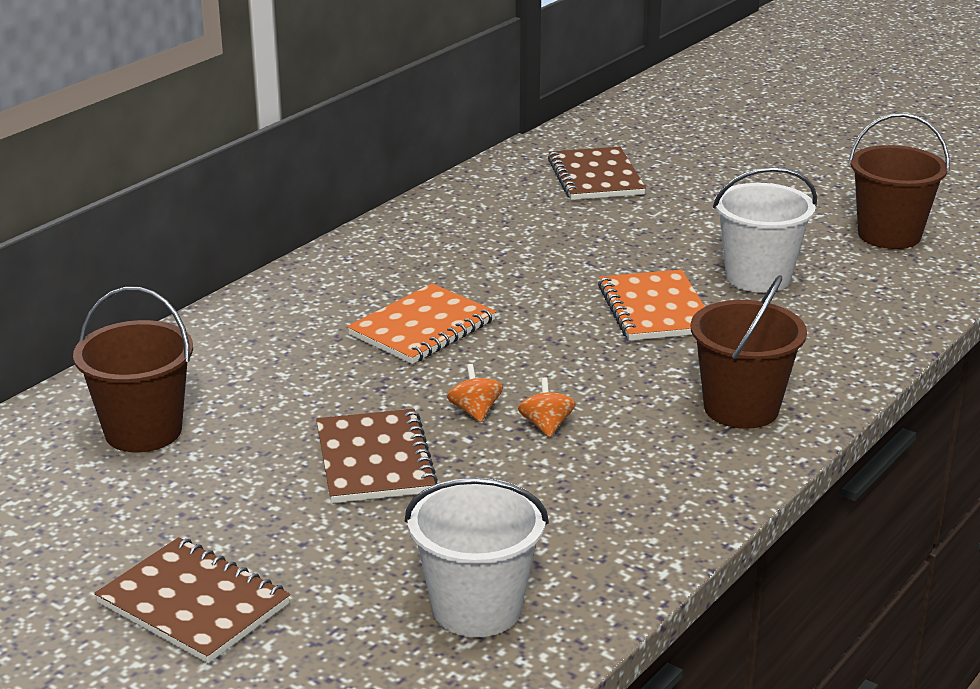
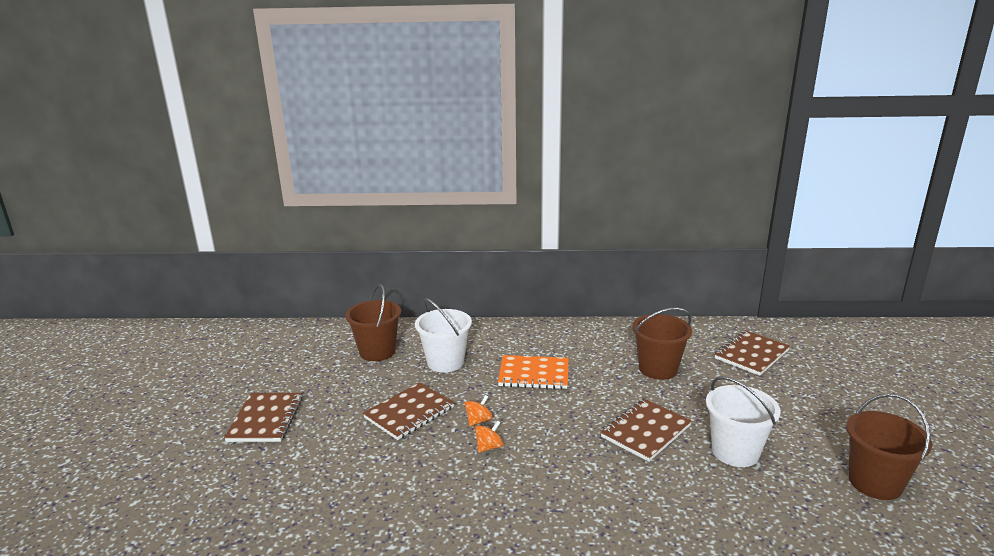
camera: 55 degrees right, 5 degrees down
white bucket [405,478,549,637] -> white bucket moved to [415,298,472,373]
orange notebook [598,269,705,341] -> brown notebook [600,399,692,462]
brown bucket [691,275,807,429] -> brown bucket moved to [632,307,692,380]

